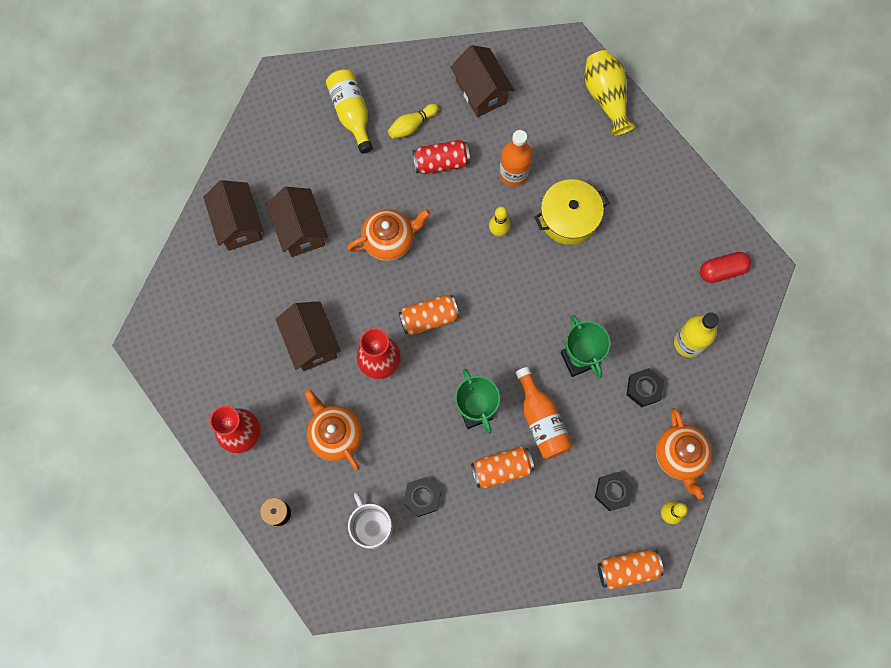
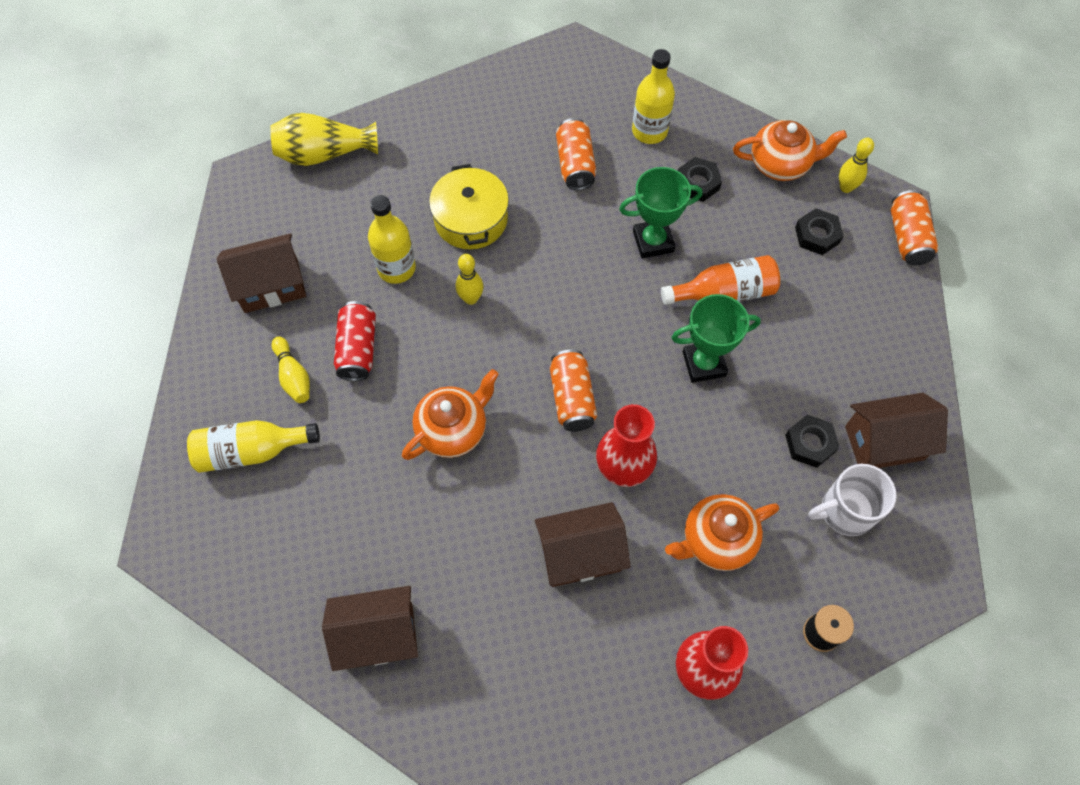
camera: 80 degrees left, 10 degrees down
brown house [267,187,328,257] -> brown house moved to [845,393,948,468]
orange teapot [347,209,430,261] -> orange teapot turned 60 degrees clockwise [402,369,499,460]
orange can [471,447,534,488] -> orange can moved to [556,118,596,190]
orange bottle [499,130,533,187] -> yellow bottle [368,195,416,284]
red capsule [700,252,751,283] -> none

